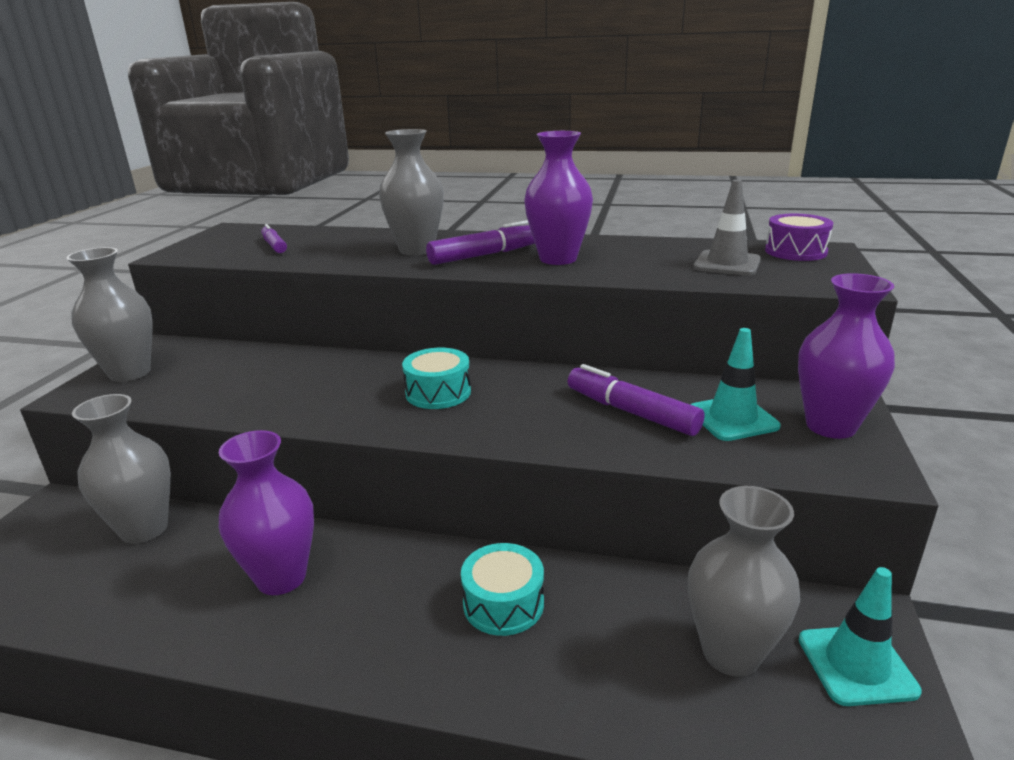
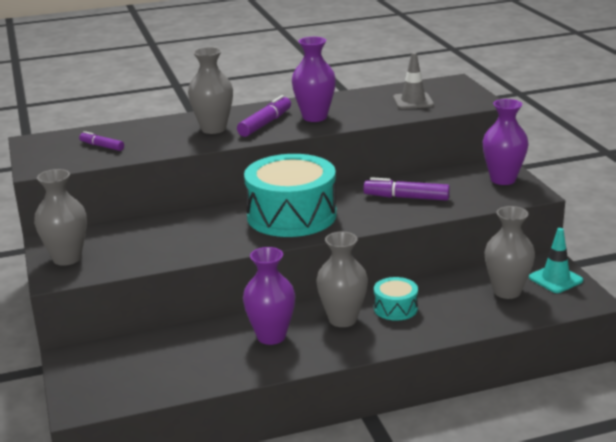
camera: 30 degrees left, 0 degrees up
grey vase [72,394,171,544] -> grey vase moved to [316,232,368,327]
turquoise drum [402,348,471,409] -> turquoise drum [244,154,337,237], size x2.15
turquoise traffic cone [690,328,781,441] -> none
purple drum [765,214,833,261] -> none

